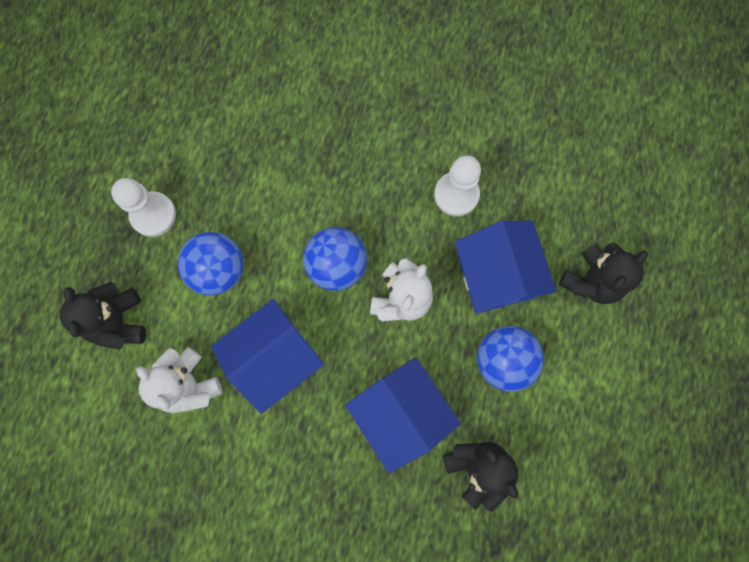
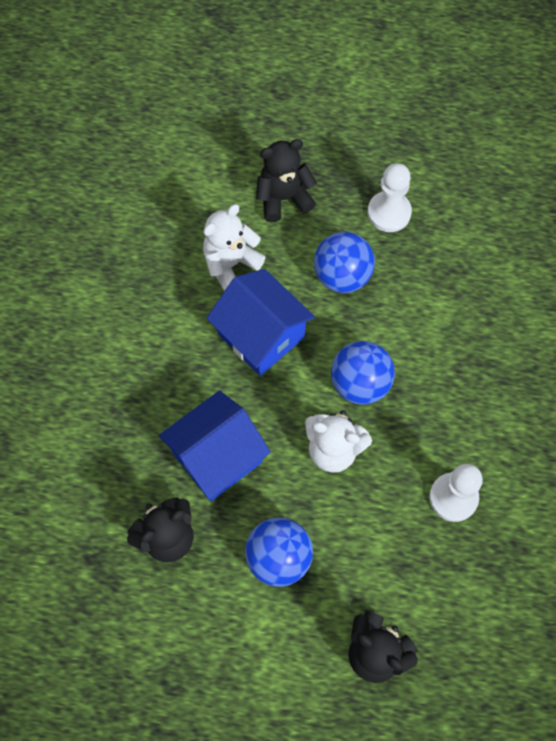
camera: 85 degrees right, 10 degrees down
blue house [455,221,556,314] -> none

